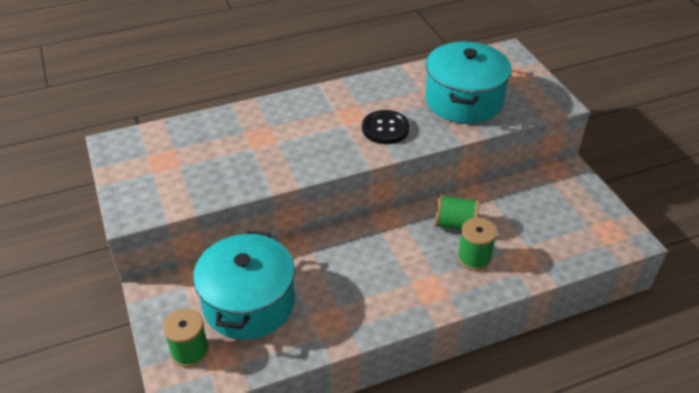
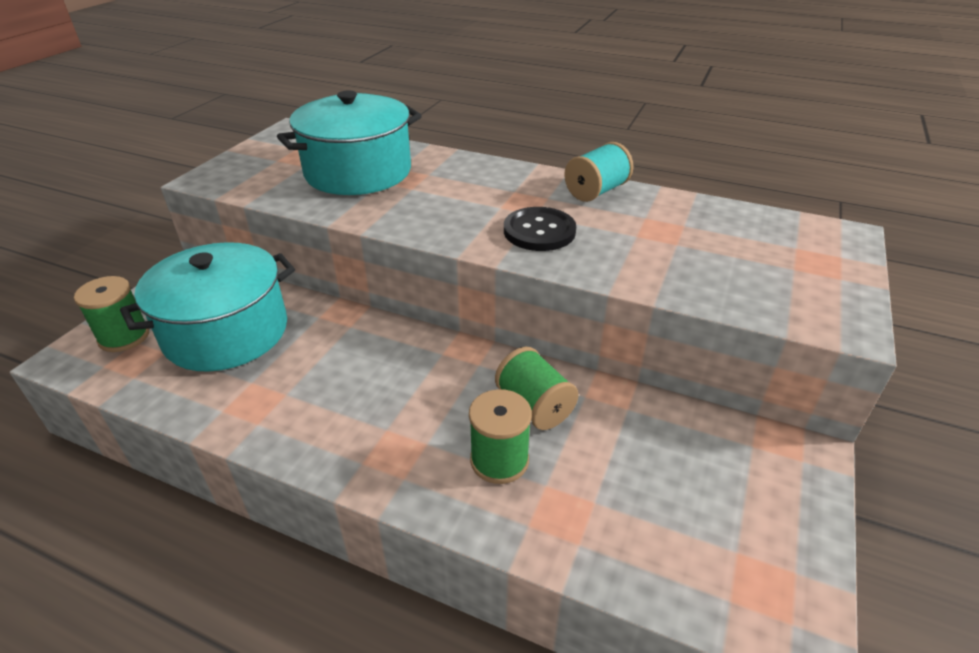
camera: 45 degrees right, 5 degrees down
turquoise pot [425,41,512,124] -> turquoise pot moved to [277,90,422,195]
none -> turquoise spool [564,142,634,202]

